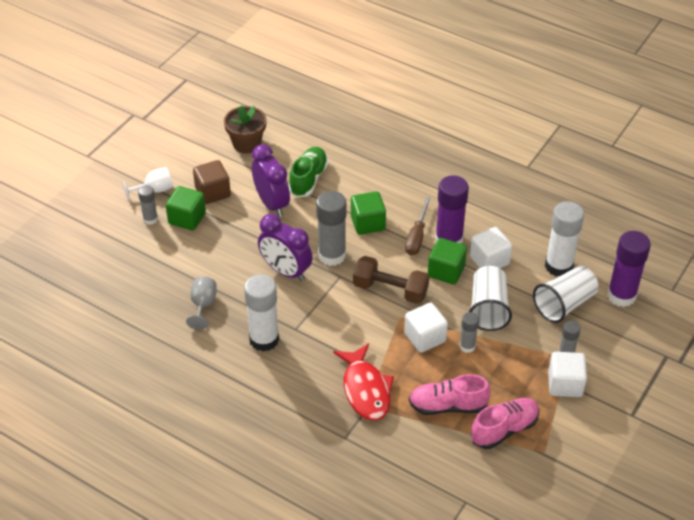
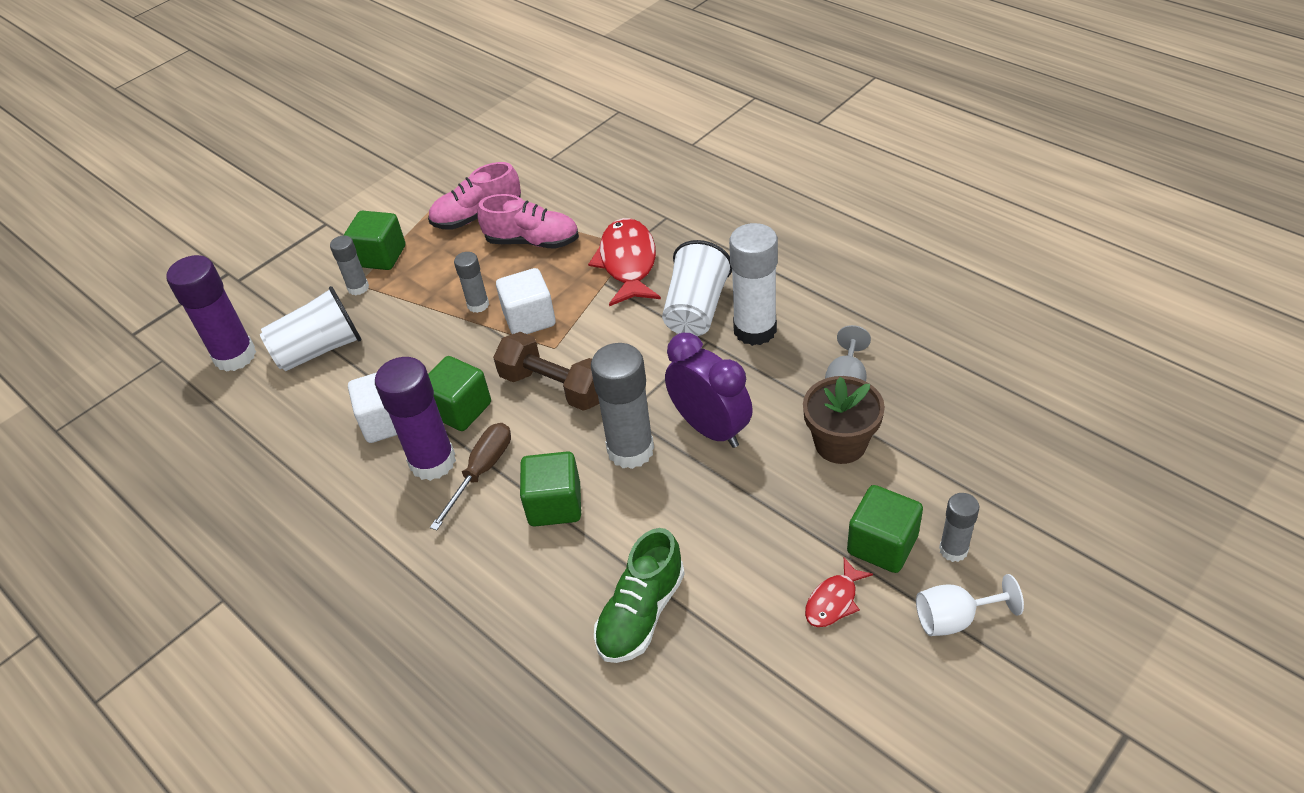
camera: 165 degrees left, 0 degrees up
brown cube [193,160,231,204] -> red fish [805,558,873,627]
brown flower pot [224,105,267,153] -> brown flower pot moved to [803,376,885,464]
purple clock [252,144,290,217] -> none
white cup [469,266,512,331] -> white cup moved to [662,240,732,336]
white glue stick [545,201,584,276] -> none
white cube [548,352,587,397] -> green cube [344,211,405,270]

